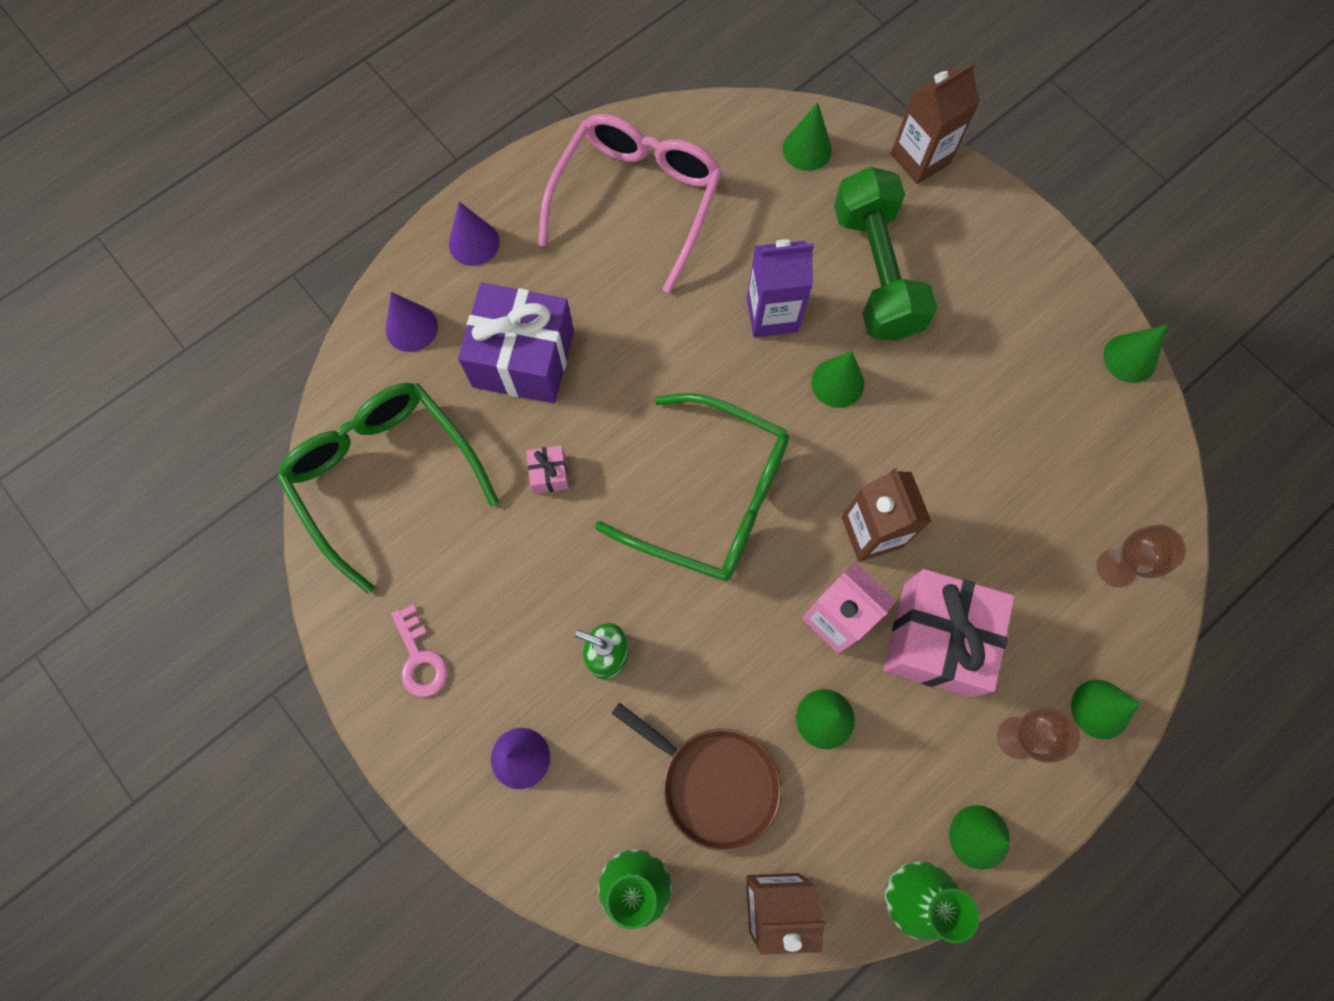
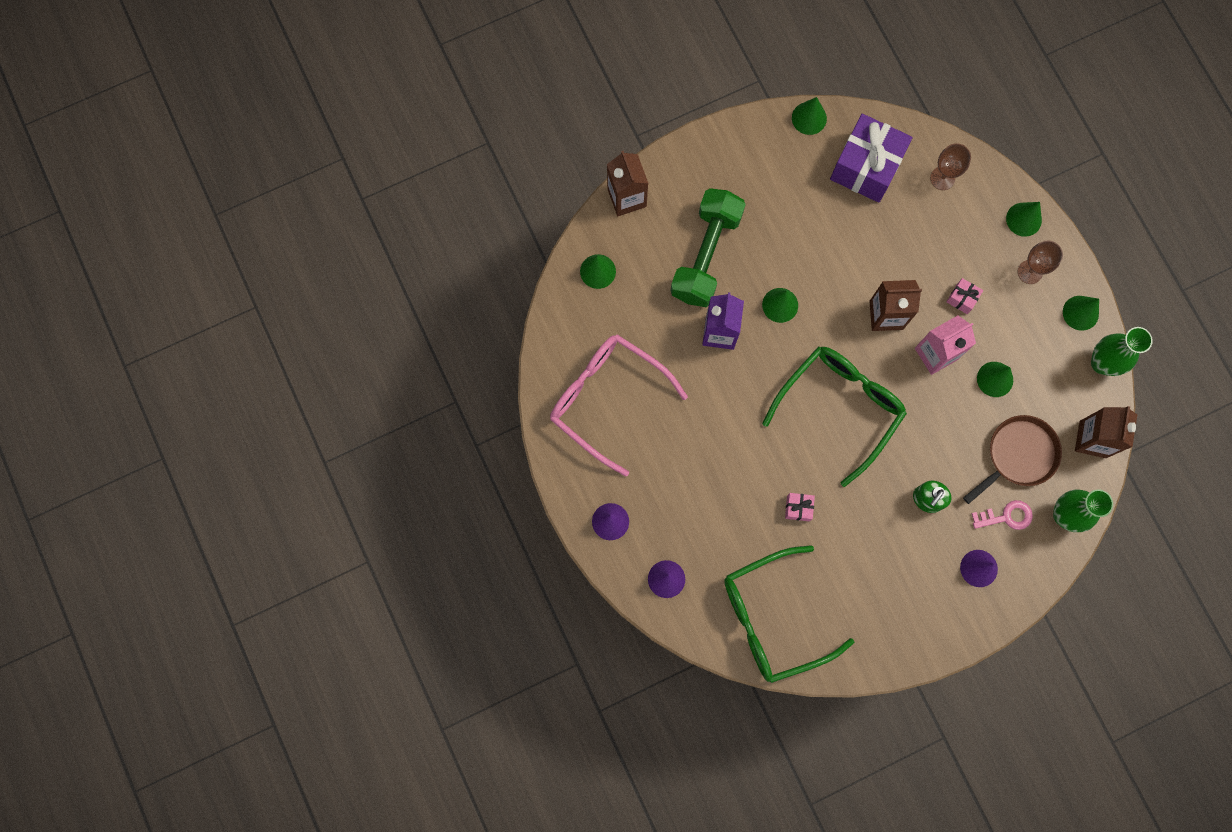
camera: 75 degrees left, 5 degrees up
pink key [391,604,448,697] -> pink key moved to [971,500,1033,530]
purple gift [458,282,574,403] -> purple gift moved to [830,114,913,203]
green dumbbell [834,167,937,341] -> green dumbbell turned 75 degrees counterclockwise [670,188,746,307]
pink gift [883,569,1015,698] -> pink gift [947,278,983,314], size x0.41

